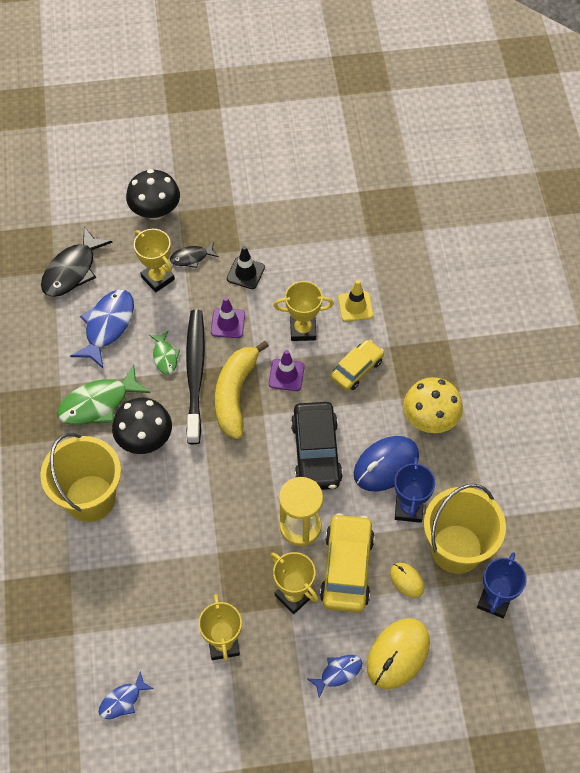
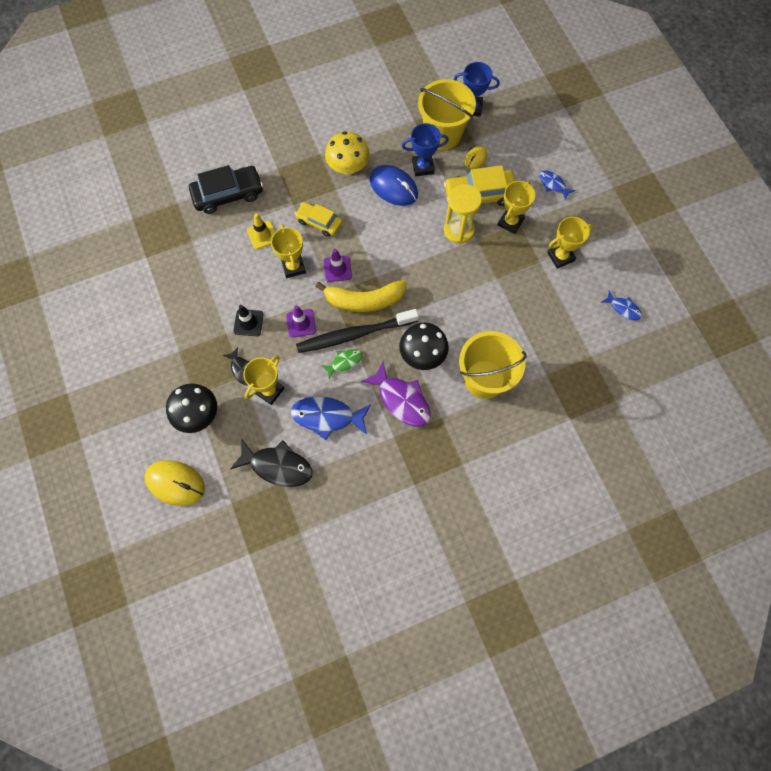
camera: 105 degrees left, 10 degrees up
green fish [57,364,150,425] -> purple fish [361,362,431,427]
black car [291,402,343,490] -> black car moved to [189,165,263,214]
yellow mouse [367,618,430,689] -> yellow mouse moved to [144,460,205,506]

